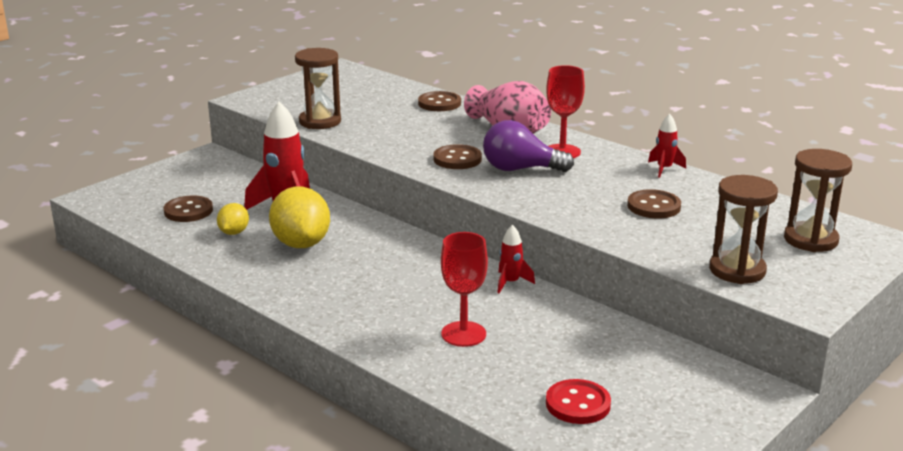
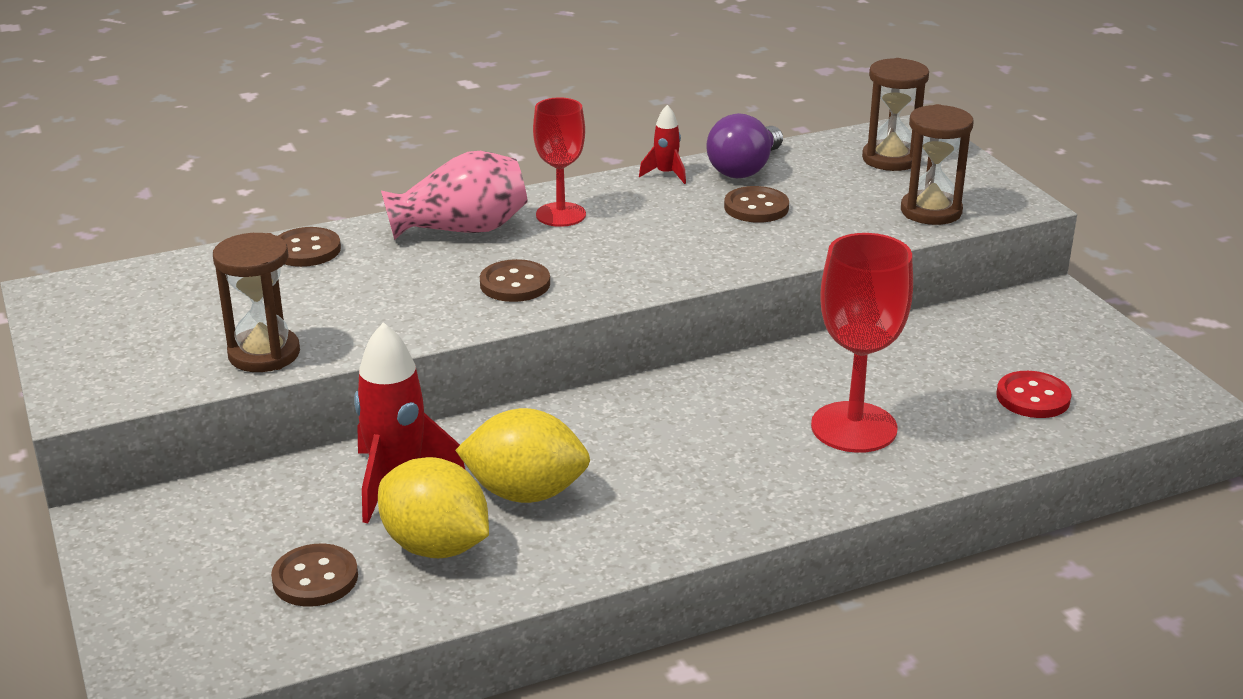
camera: 65 degrees left, 5 degrees up
yellow lemon [217,203,249,235] -> yellow lemon [378,457,489,558], size x1.90
red goblet [441,232,488,347] -> red goblet [811,233,913,453], size x1.50
purple light bulb [483,120,574,172] -> purple light bulb moved to [706,113,783,178]
red rocket [497,225,535,293] -> none

